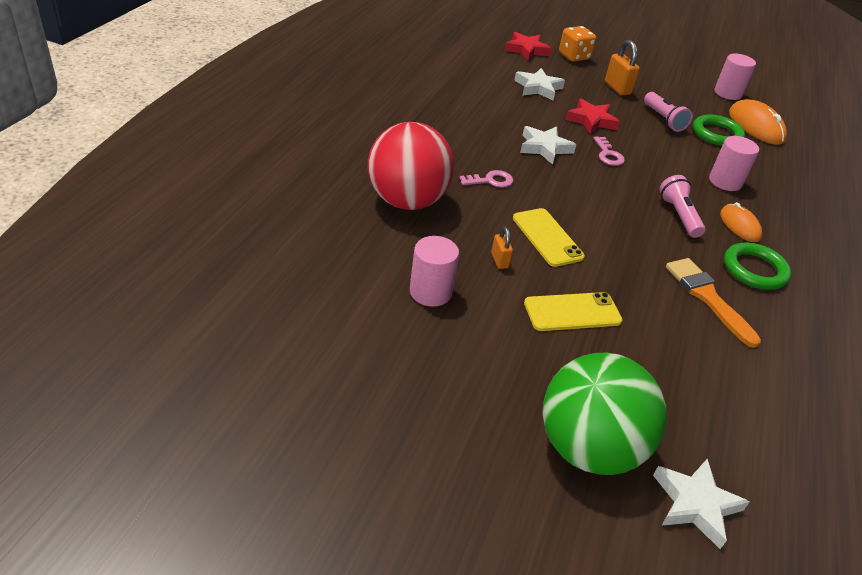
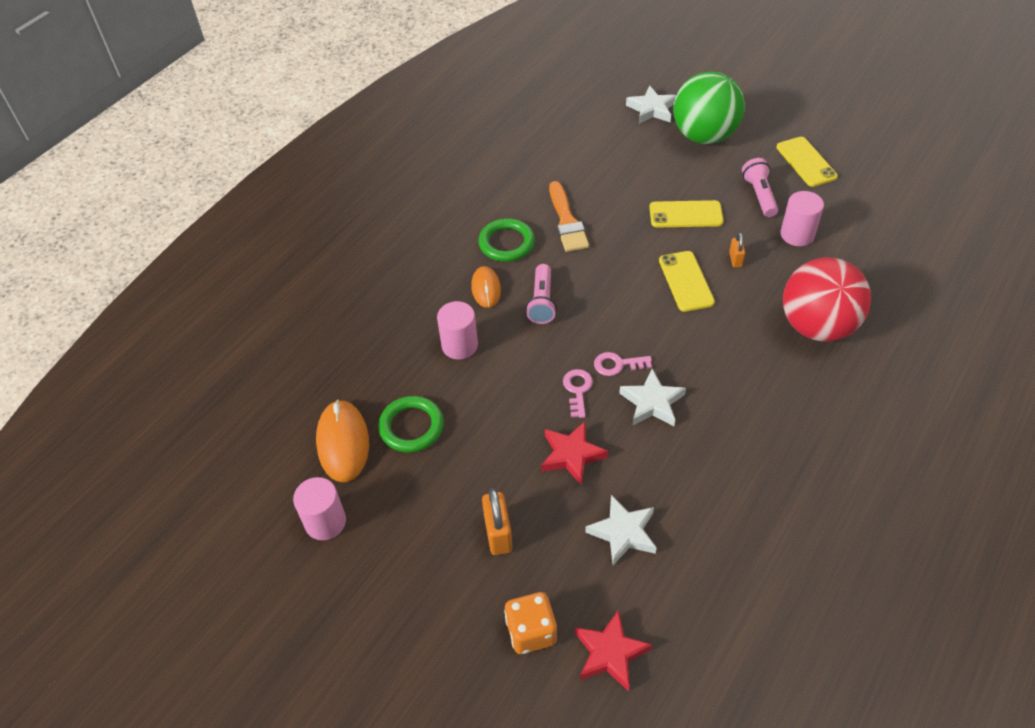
camera: 160 degrees left, 10 degrees up
pink key [460,170,513,188] -> pink key moved to [594,352,652,376]
pink flashlight [644,92,693,132] -> pink flashlight moved to [742,158,778,217]
none -> yellow phone [776,137,838,187]

